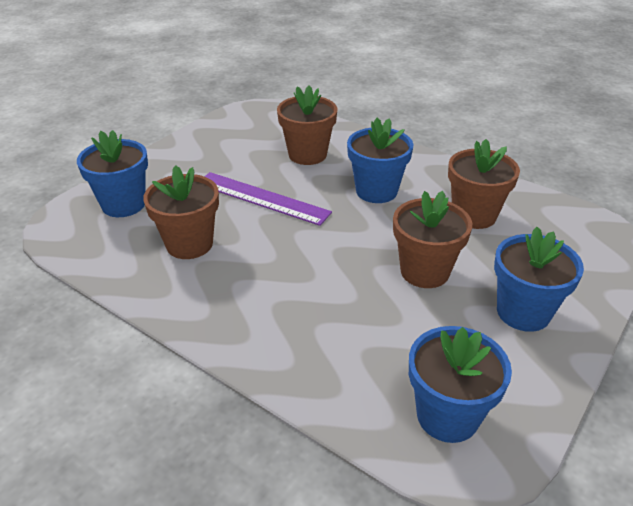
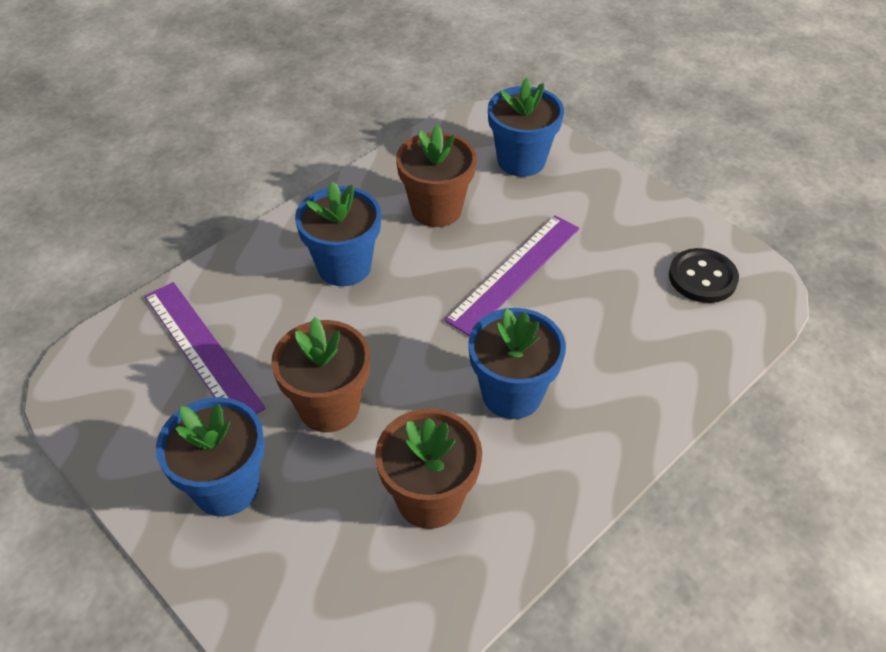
camera: 100 degrees right, 10 degrees up
brown flower pot [277,85,338,165] -> none
blue flower pot [409,326,512,443] -> blue flower pot moved to [295,181,381,286]
none -> purple ruler [144,282,266,414]
none -> black button [669,248,739,303]

